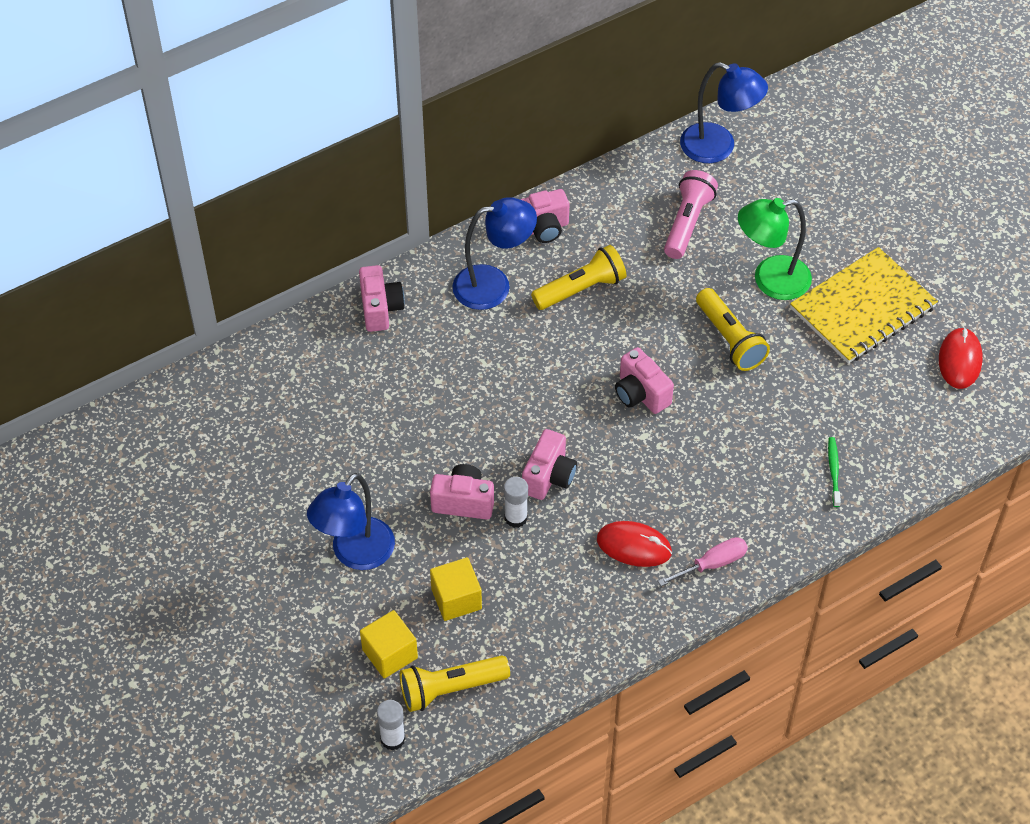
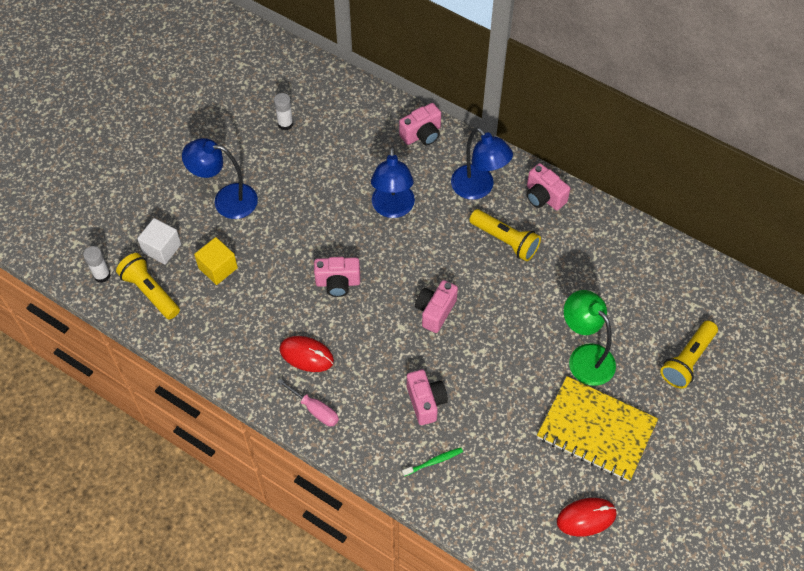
camera: 65 degrees right, 5 degrees up
yellow cube [360,610,418,679] -> white cube [137,218,181,264]
pink camera [430,464,494,520] -> pink camera moved to [407,370,448,425]
white glue stick [504,477,528,528] -> white glue stick moved to [274,93,293,130]
red mouse [597,521,672,567] -> red mouse turned 60 degrees counterclockwise [280,336,334,372]
pink flashlight [664,170,718,259] -> none
blue lamp [680,62,768,163] -> blue lamp moved to [371,146,415,218]
yellow flashlight [696,288,770,371] -> yellow flashlight moved to [660,321,718,389]

